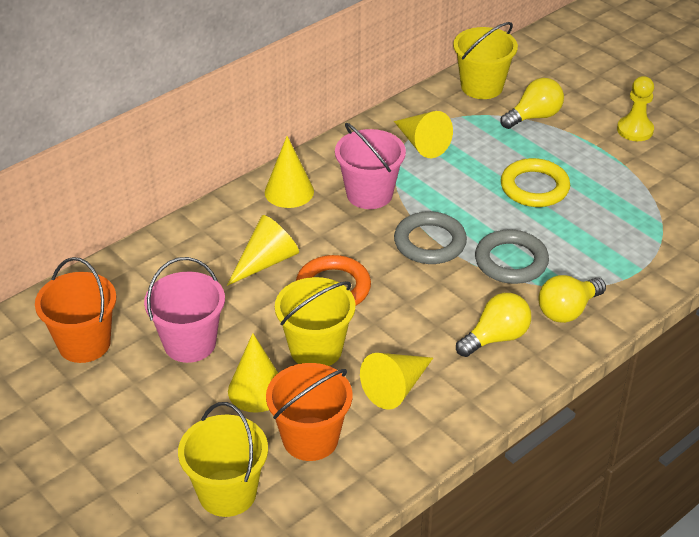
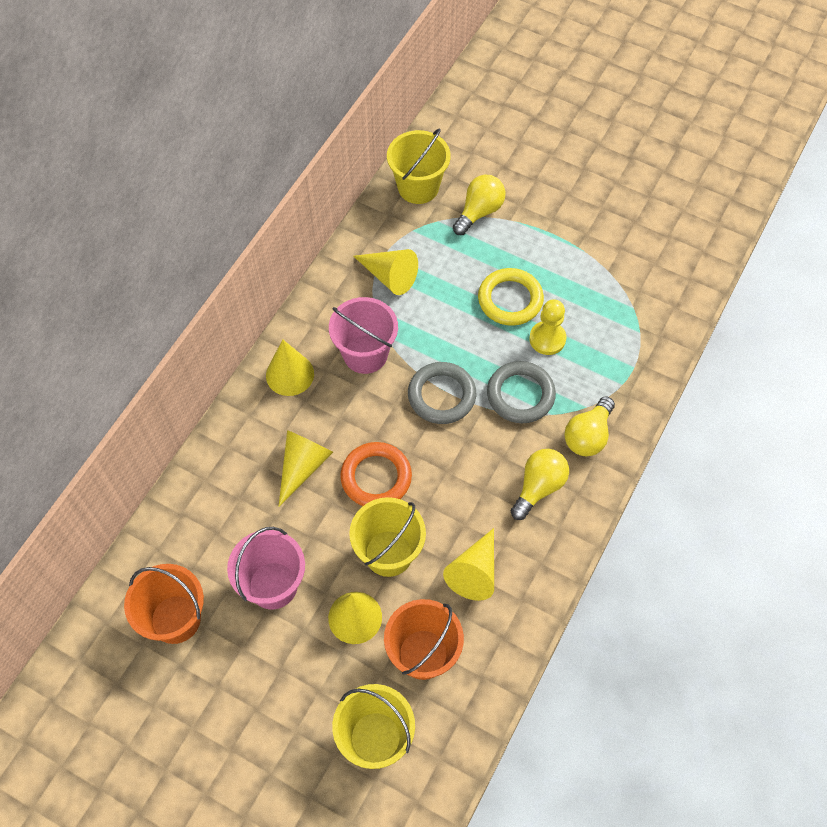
camera: 20 degrees left, 20 degrees up
yellow pawn [617,76,654,141] -> yellow pawn moved to [529,299,566,355]

